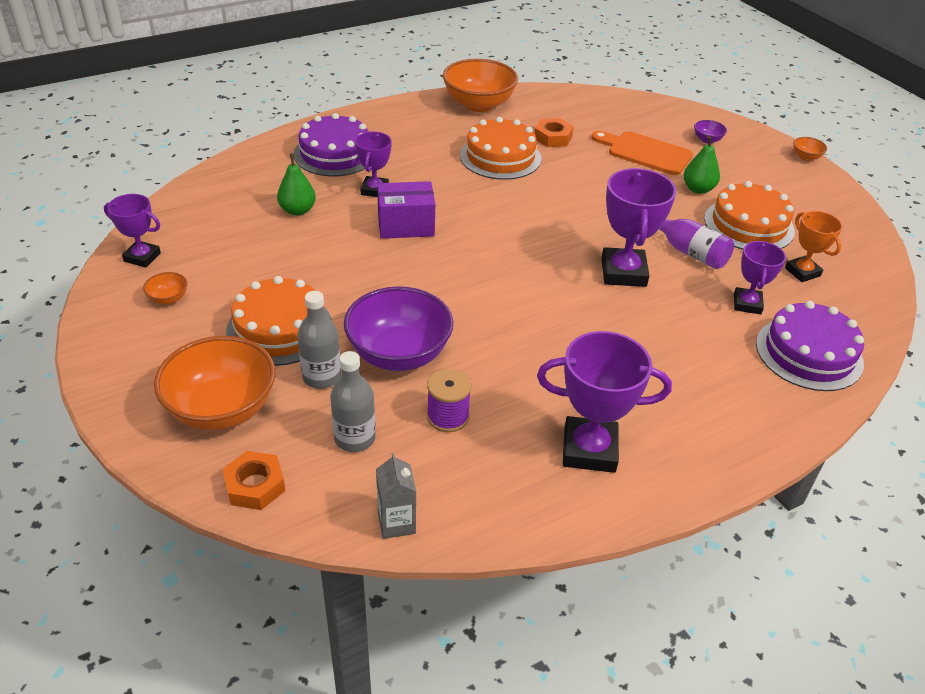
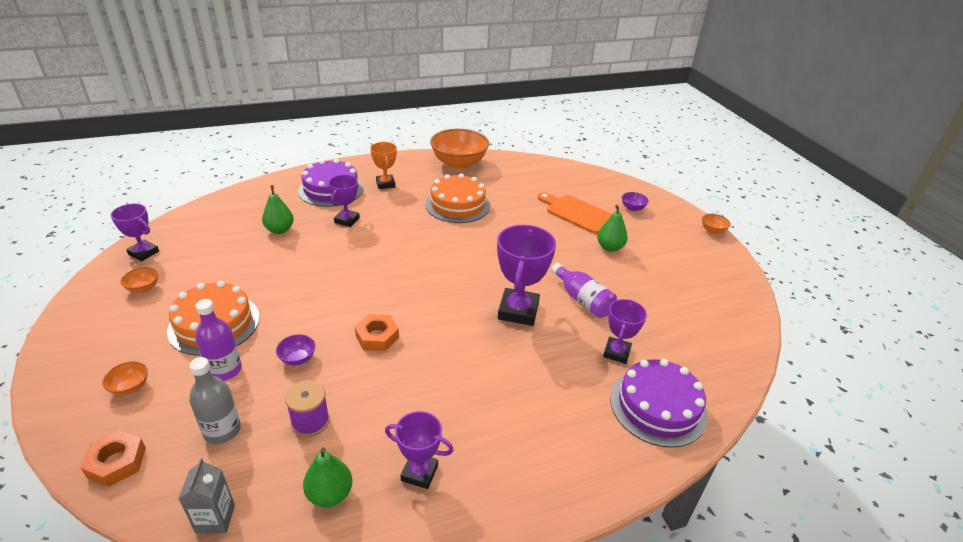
camera: 10 degrees right, 5 degrees down
orange bowl [154,336,275,431] -> orange bowl [102,361,148,396], size x0.42
grey bottle [297,291,341,389] -> purple bottle [195,299,242,381]
purple bowl [344,286,454,371] -> purple bowl [276,334,315,366], size x0.42
purple box [377,181,435,239] -> none
orange nut [535,118,574,147] -> orange nut moved to [355,314,399,351]
purple trophy [537,331,672,473] -> purple trophy [385,411,454,489], size x0.61
orange cake [704,181,795,250] -> none
orange trophy [785,211,843,282] -> orange trophy moved to [370,142,397,189]
none -> green pear [303,447,352,507]

